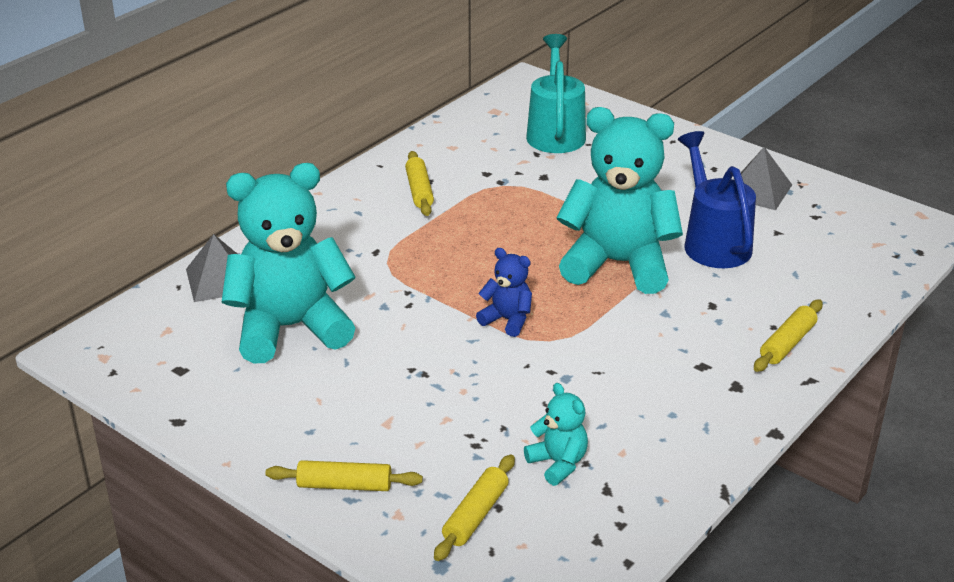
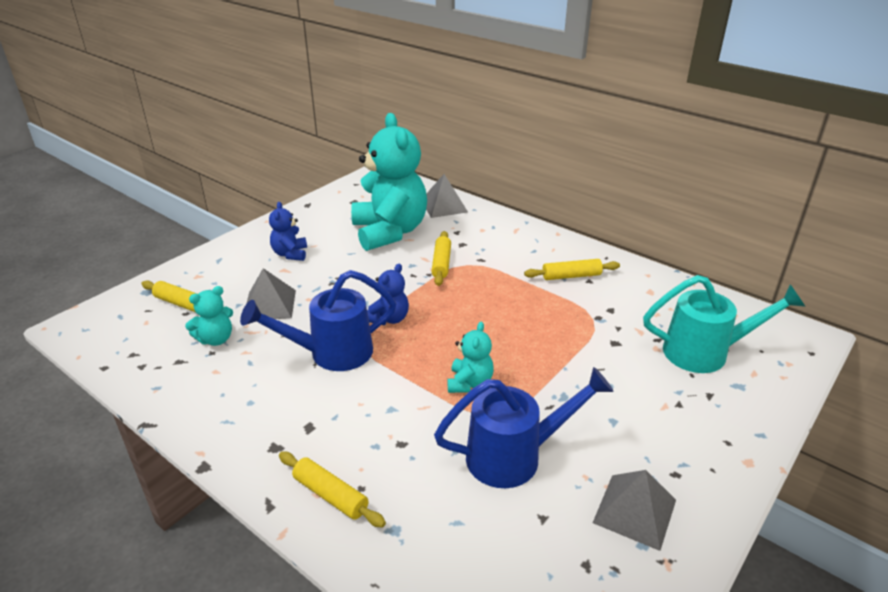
camera: 90 degrees right, 0 degrees up
yellow rolling pin [266,460,423,491] -> yellow rolling pin moved to [431,231,451,286]
turquoise teddy bear [557,107,683,294] -> turquoise teddy bear [447,321,494,393], size x0.45
none -> blue watering can [240,270,397,371]
none -> grey pyramid [246,268,296,319]
none -> blue teddy bear [269,202,307,261]

